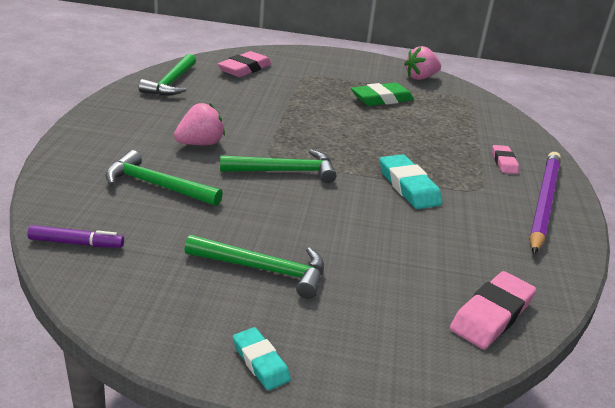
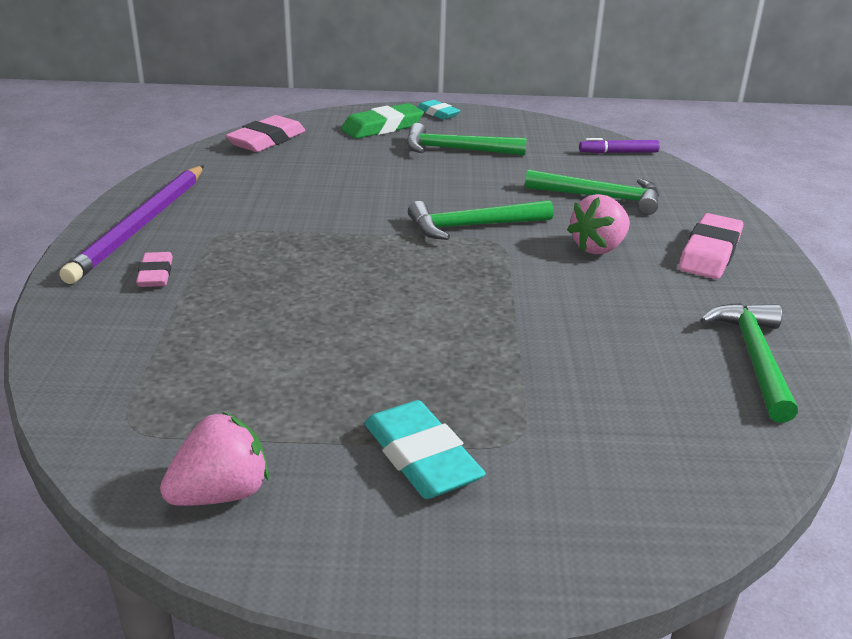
camera: 175 degrees right, 0 degrees up
pink eraser [218,51,272,77] -> pink eraser moved to [679,213,743,279]
green eraser [351,83,414,106] -> green eraser moved to [341,103,424,139]
turquoise eraser [380,154,442,209] -> turquoise eraser moved to [364,400,486,499]

